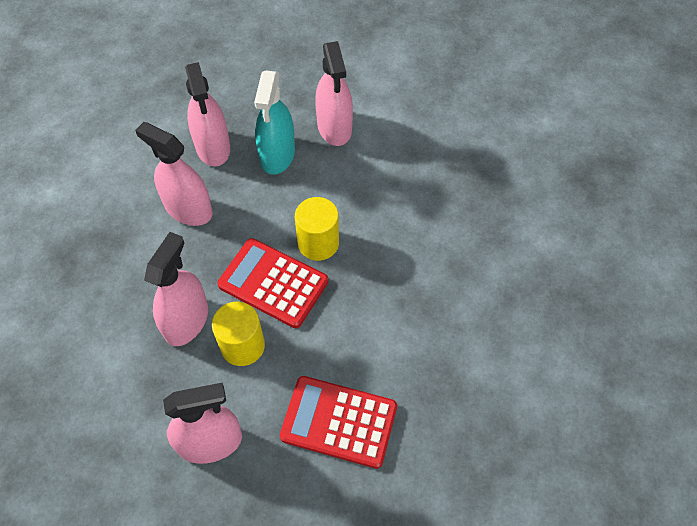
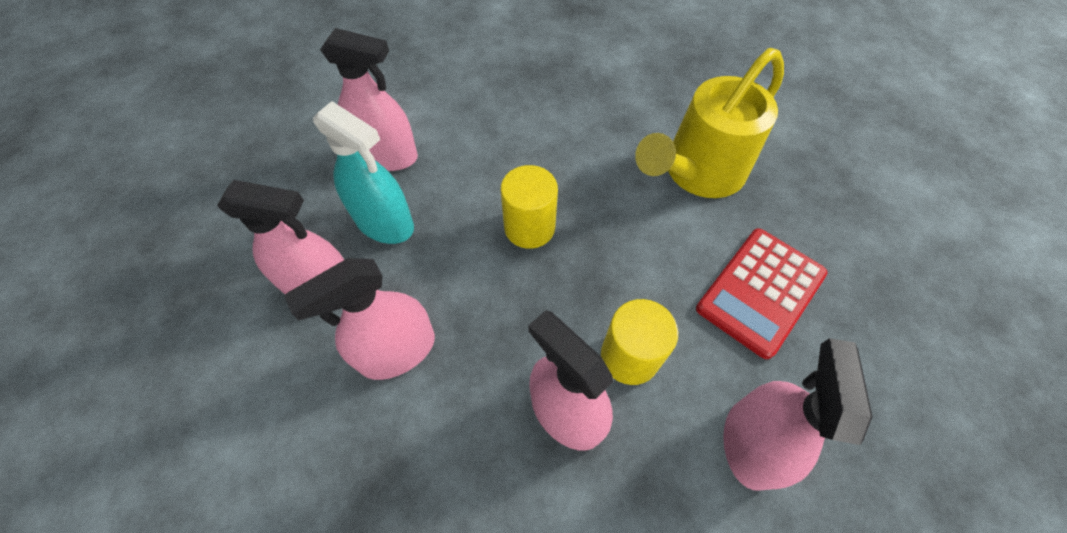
camera: 65 degrees left, 0 degrees up
red calculator [217,238,328,328] -> none
none -> yellow watering can [635,48,784,198]

